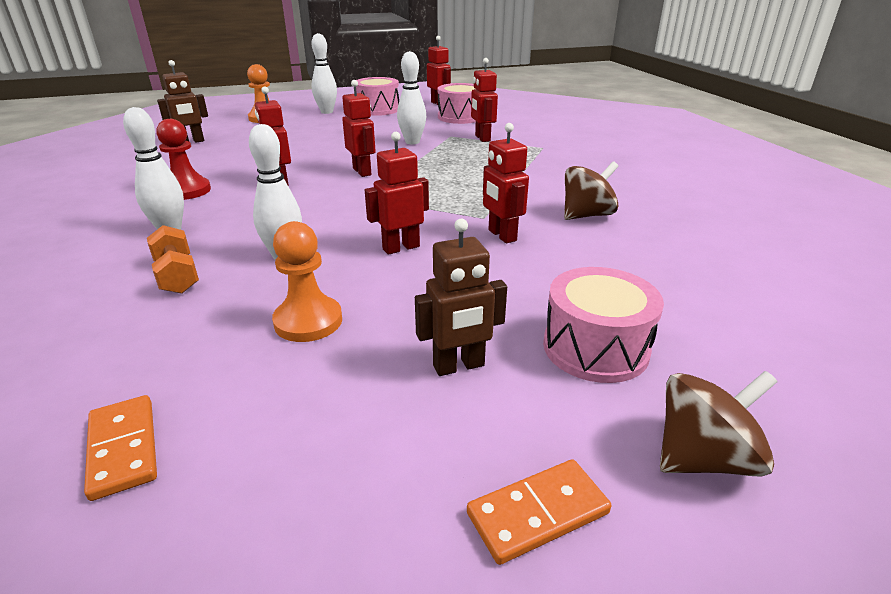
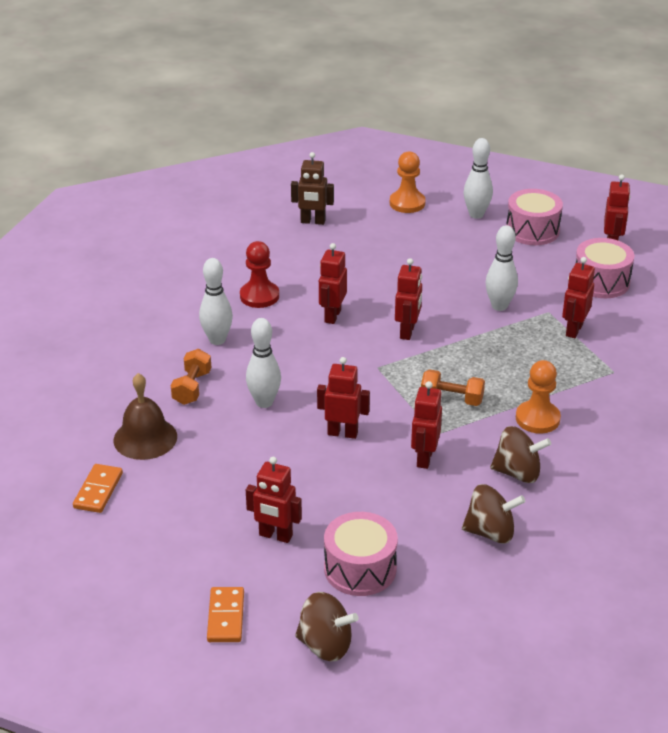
camera: 40 degrees right, 5 degrees up
orange pawn [272,221,342,342] -> orange pawn moved to [516,360,561,434]
brown robot [415,219,507,376] -> red robot [246,457,302,543]
orange domino [467,459,611,565] -> orange domino turned 75 degrees clockwise [207,587,244,642]
none -> brown bell [113,373,177,460]
none -> orange dumbbell [421,369,485,406]
none -> brown spinning top [462,484,525,544]

